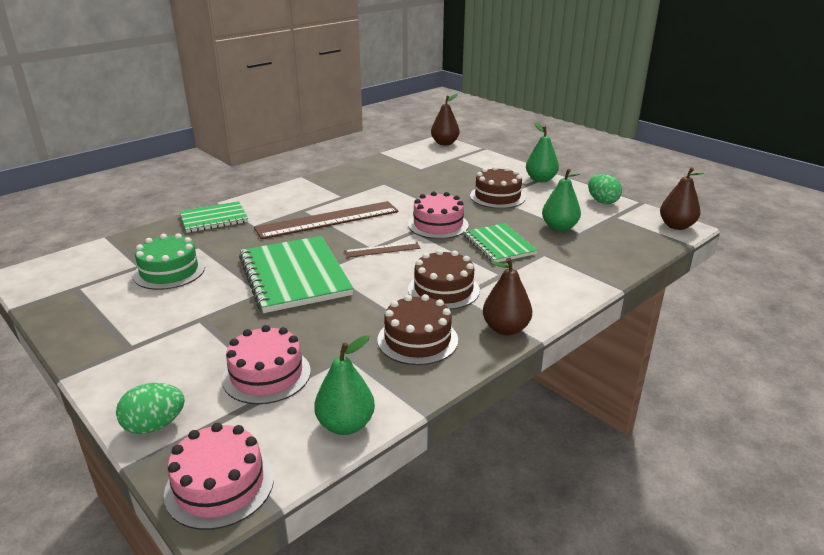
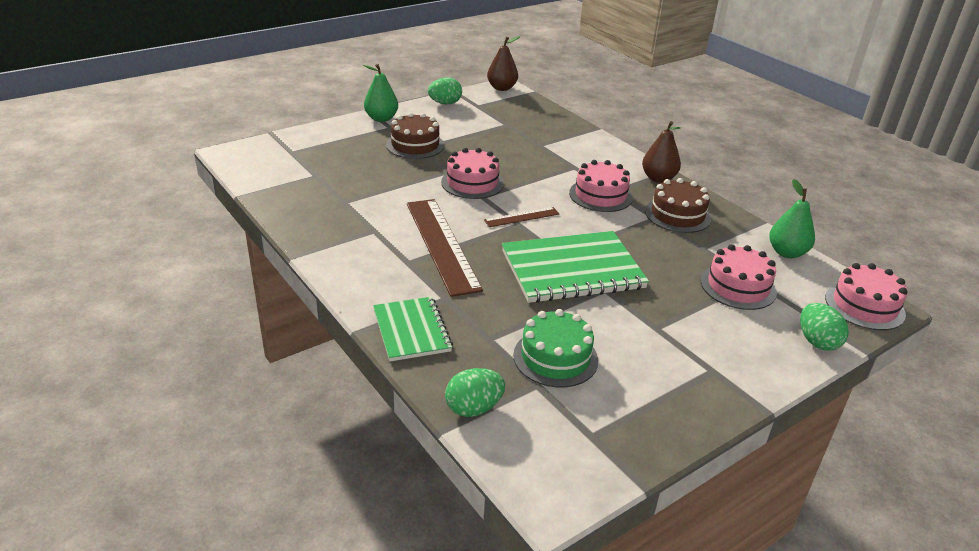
camera: 85 degrees left, 5 degrees up
brown ruler [345,242,420,258] -> brown ruler turned 75 degrees clockwise [484,207,559,227]
brown cake [408,249,480,310] -> pink cake [569,160,633,212]
brown pear [431,93,459,145] -> none
green notebook [464,223,538,262] -> none
green pear [542,169,581,231] -> none
none -> green egg [445,368,505,417]

